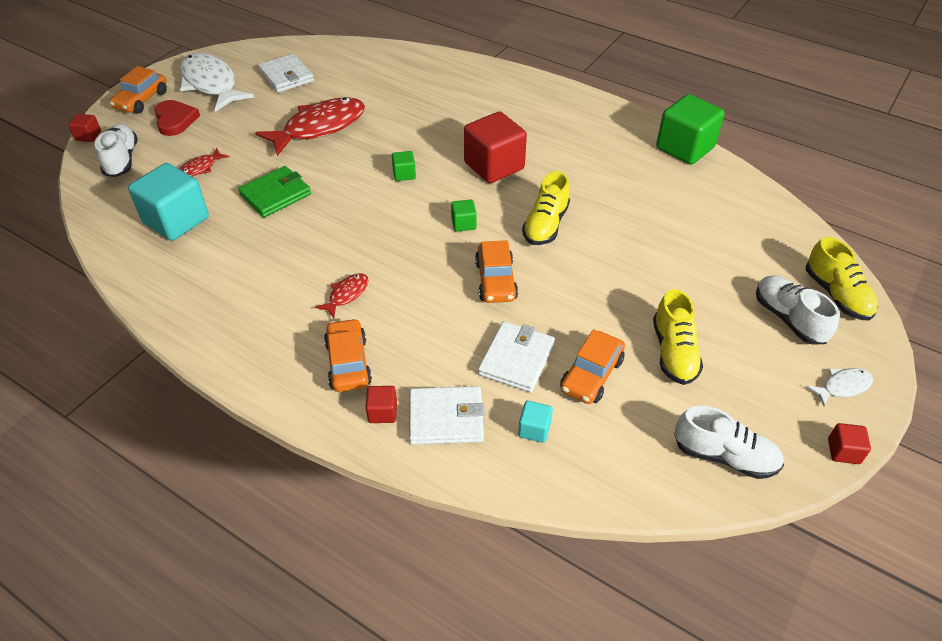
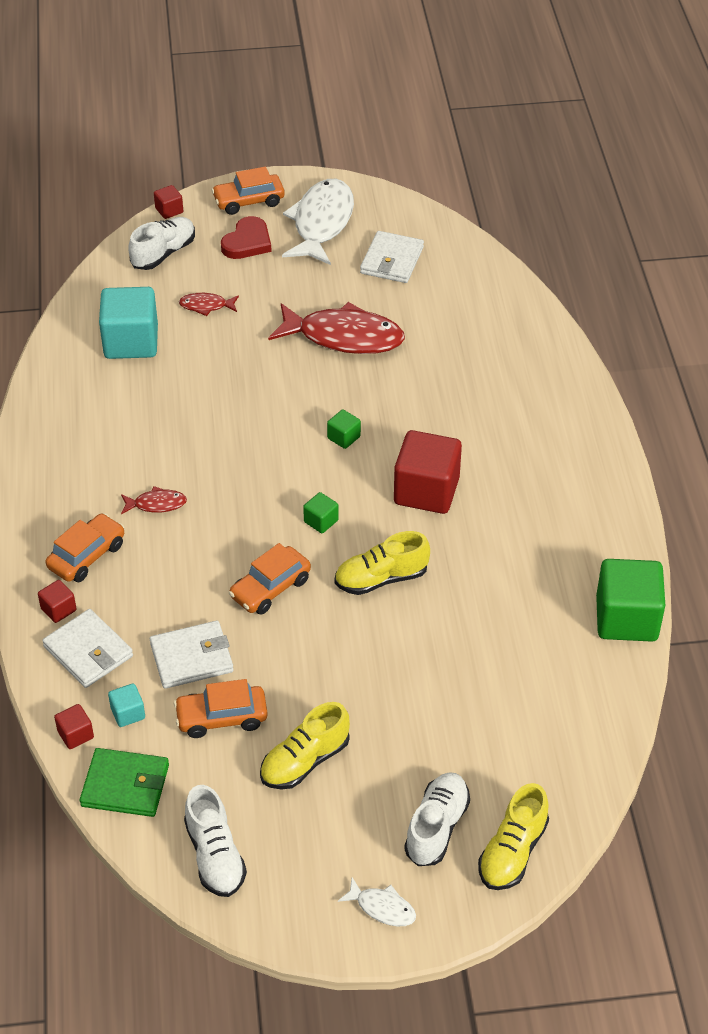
camera: 50 degrees right, 0 degrees up
green wallet [238,166,311,218] -> green wallet moved to [80,748,169,817]
red cube [828,423,871,464] -> red cube moved to [54,704,94,749]

